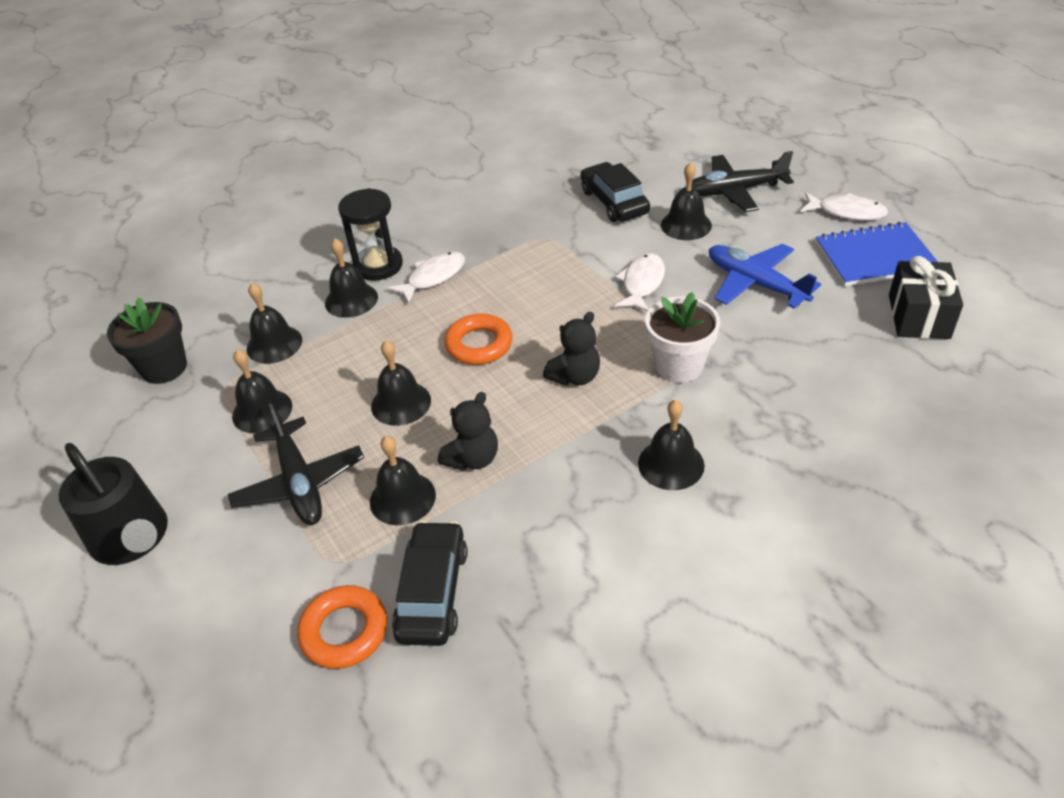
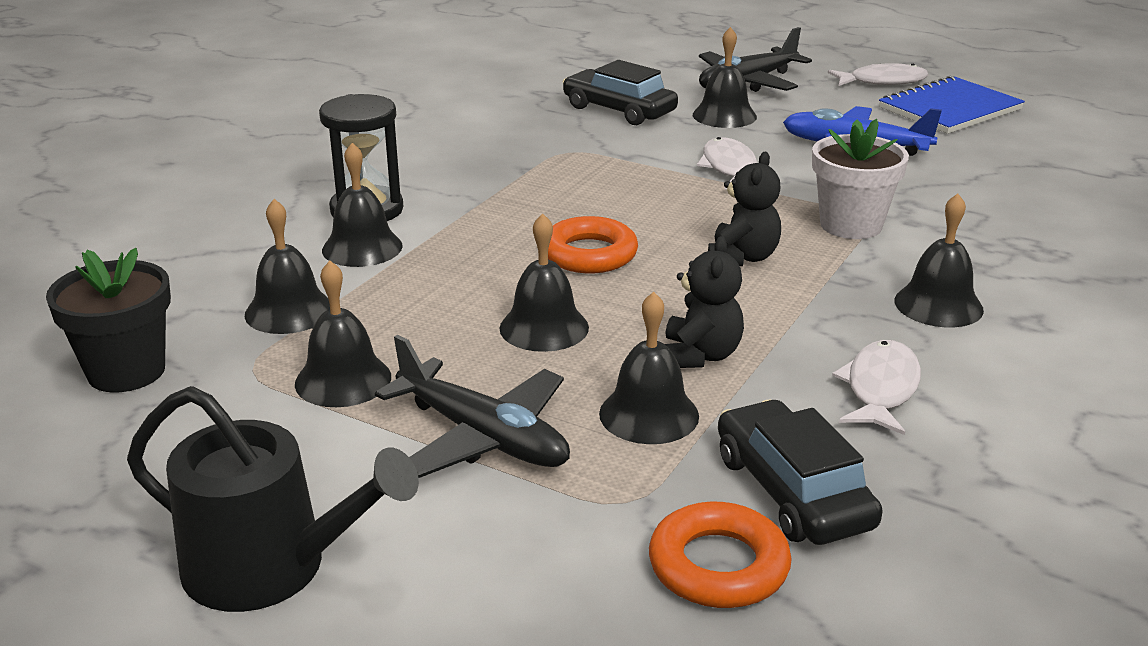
camera: 30 degrees left, 15 degrees down
white fish [387,252,465,304] -> white fish moved to [832,340,921,435]
black gift [889,256,963,339] -> none

